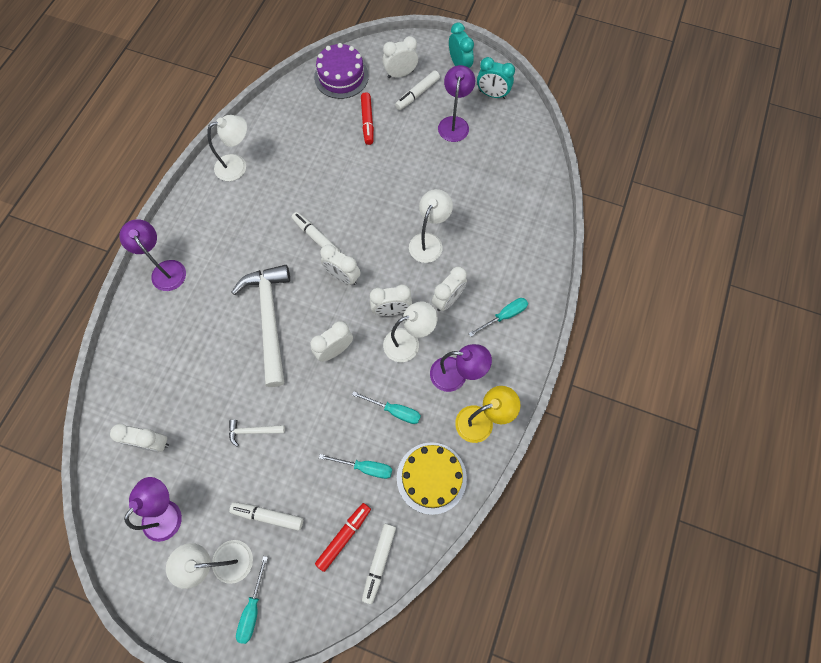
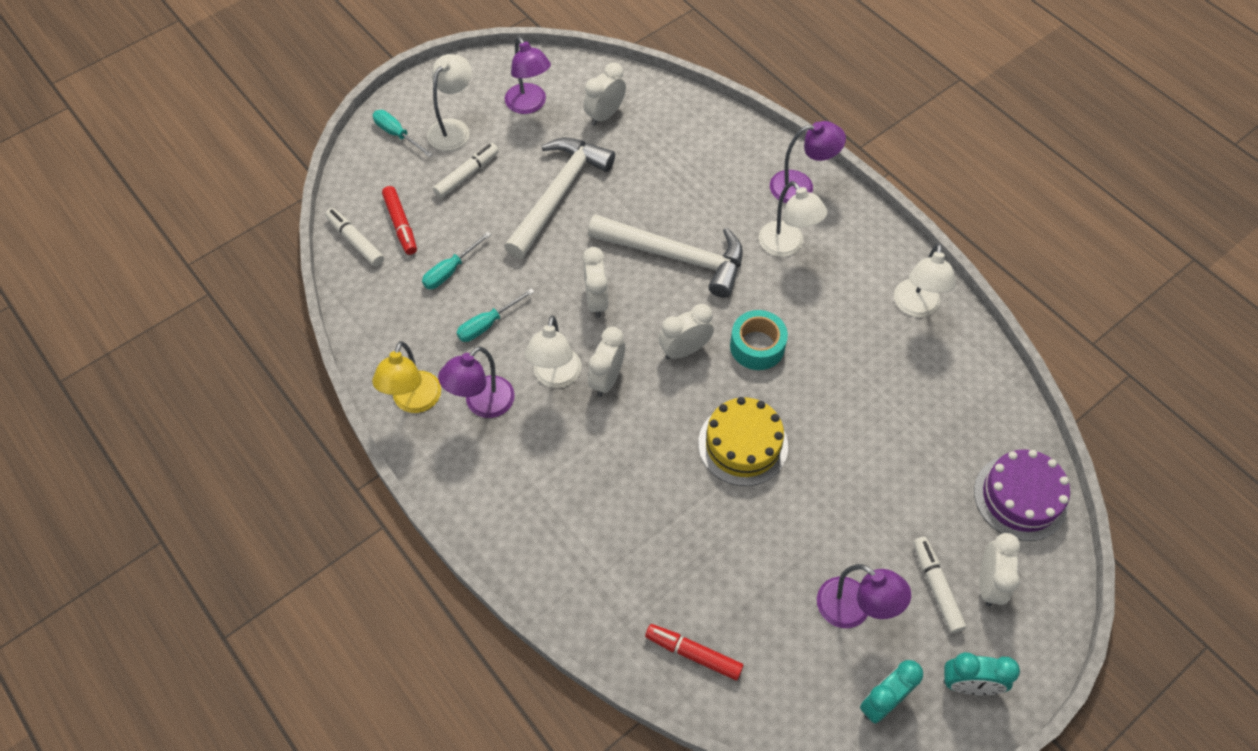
camera: 120 degrees right, 10 degrees down
white hammer [229,420,285,447] -> white hammer [504,138,615,259], size x2.38
white marker [292,212,340,252] -> turquoise tape [730,310,788,370]
red marker [361,92,374,145] -> red marker moved to [645,624,744,680]
yellow cake [397,442,467,515] -> yellow cake moved to [698,397,788,486]
white lamp [409,189,453,263] -> white lamp moved to [759,181,828,257]
white clock [432,266,467,311] -> none
turquoise screwdriver [468,298,528,337] -> none

